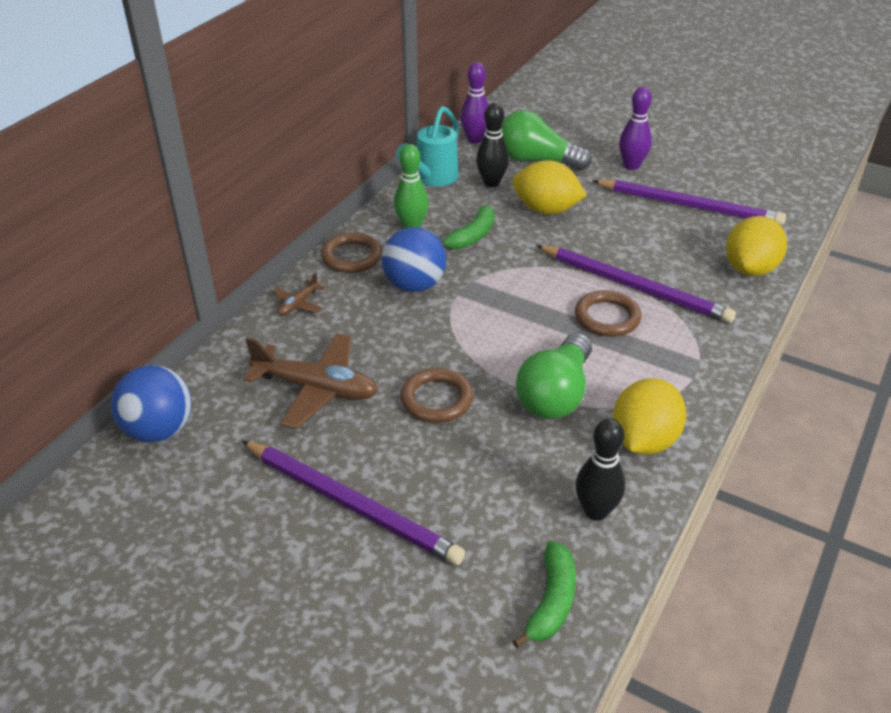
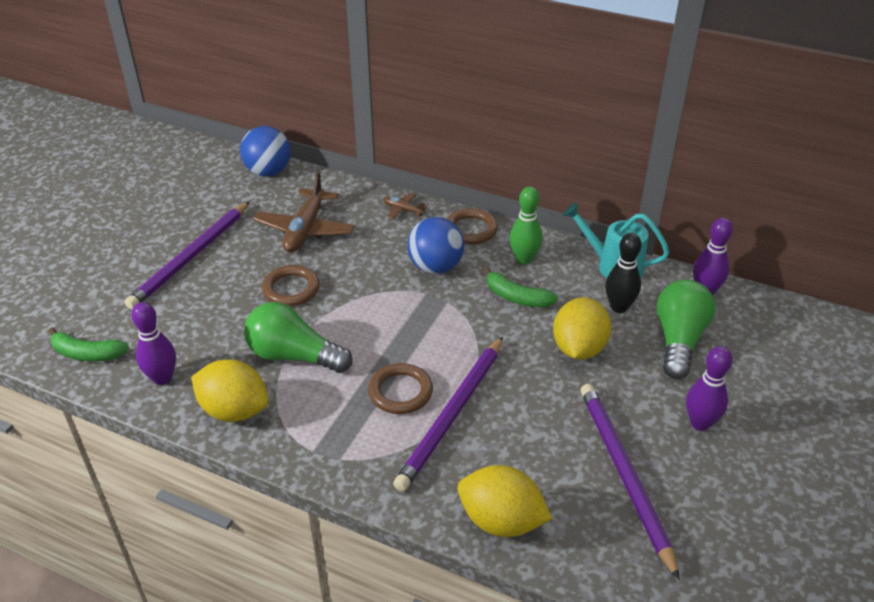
camera: 85 degrees right, 0 degrees up
black bowling pin [576,418,625,521] -> purple bowling pin [132,302,176,385]
purple pencil [593,180,786,226] -> purple pencil turned 150 degrees clockwise [580,384,680,580]

